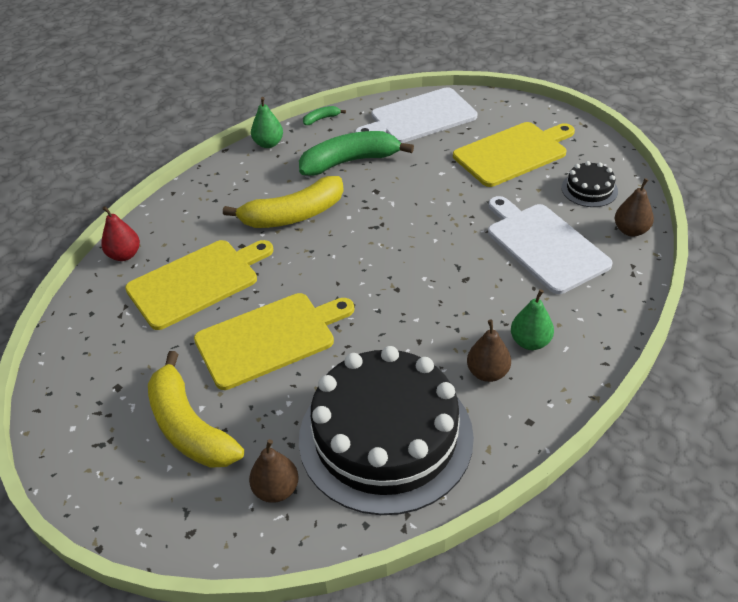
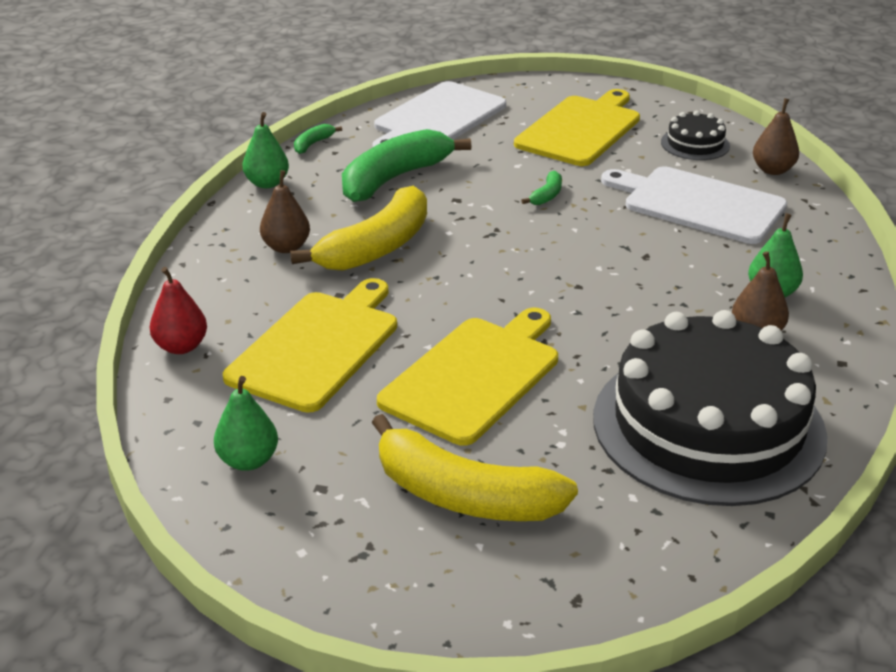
camera: 30 degrees left, 10 degrees down
brown pear [249,439,299,503] -> brown pear moved to [260,170,310,253]
none -> green pear [214,376,278,471]
none -> green banana [521,171,562,205]

